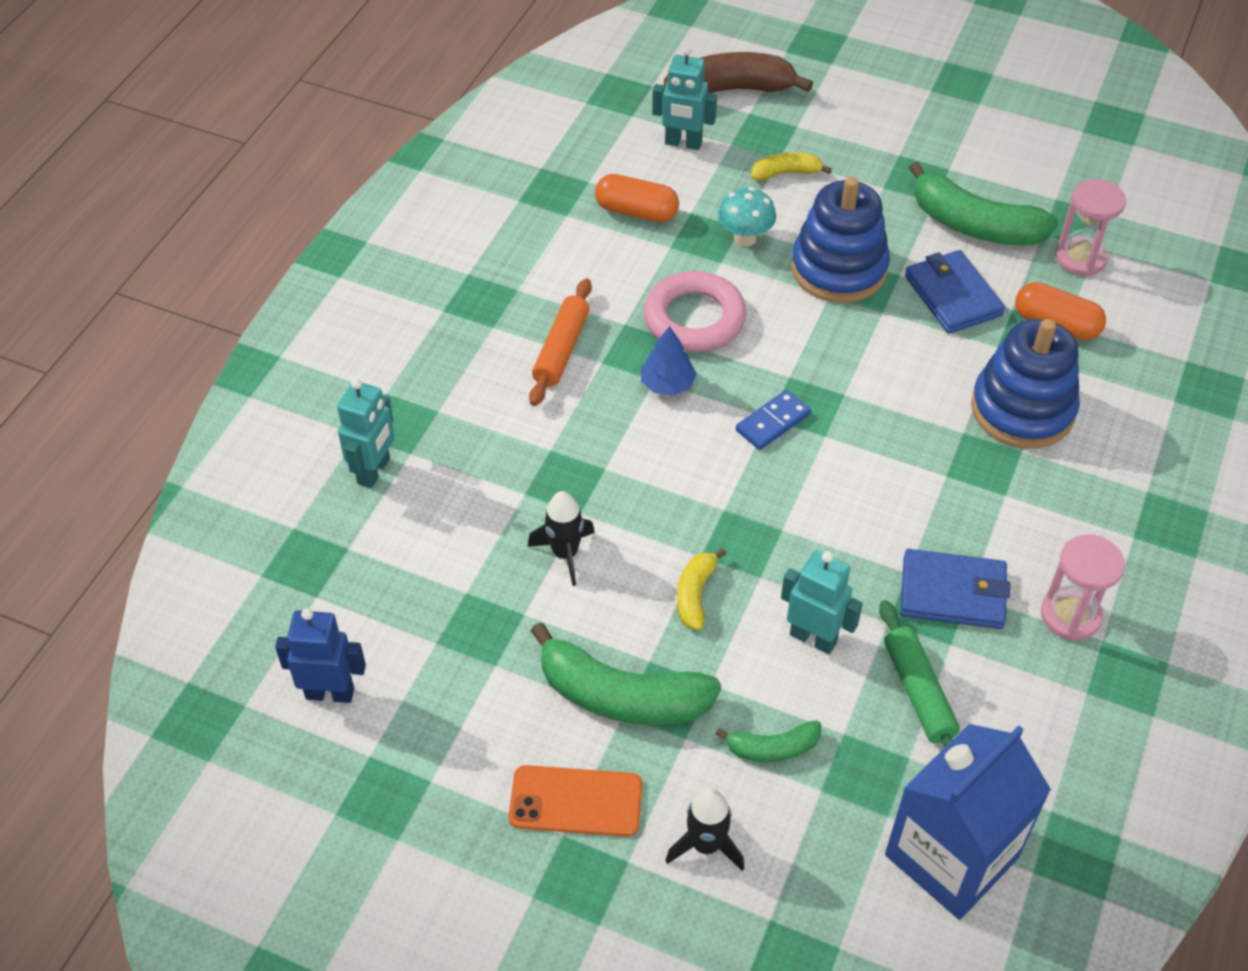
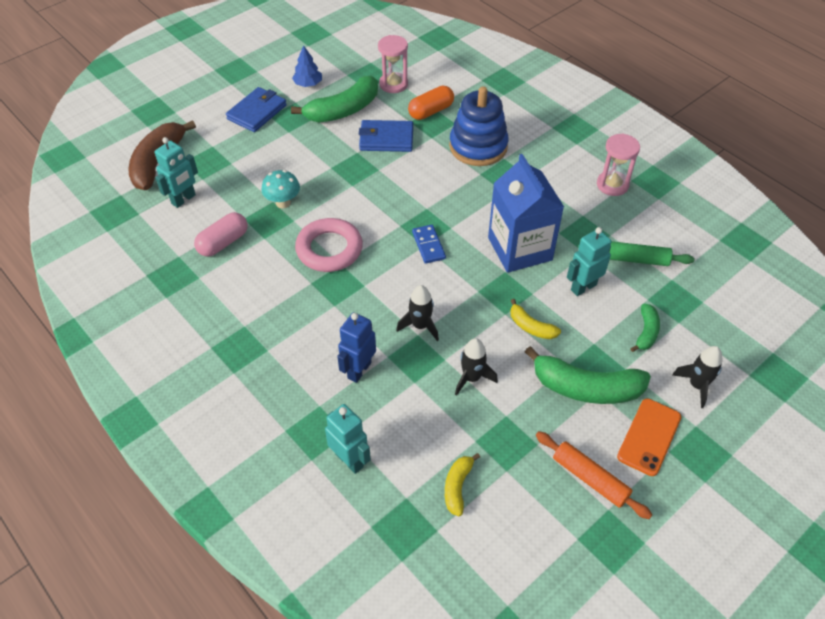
camera: 65 degrees left, 0 degrees up
blue robot [275,608,366,703] -> blue robot moved to [337,312,376,383]
orange rolling pin [529,279,592,406] -> orange rolling pin moved to [536,431,652,519]
green banana [531,622,721,725] -> green banana turned 60 degrees clockwise [525,346,651,404]
orange capsule [595,174,679,223] -> pink capsule [194,212,248,257]
blue tree [641,326,697,396] -> blue tree moved to [292,45,322,87]
yellow banana [751,152,832,181] -> yellow banana moved to [445,453,480,516]
blue stacking toy [791,177,890,303] -> none
blue carton [885,724,1051,920] -> blue carton moved to [488,154,564,273]
blue wallet [900,549,1010,629] -> blue wallet moved to [226,87,287,132]
none -> black rocket [396,285,439,341]

